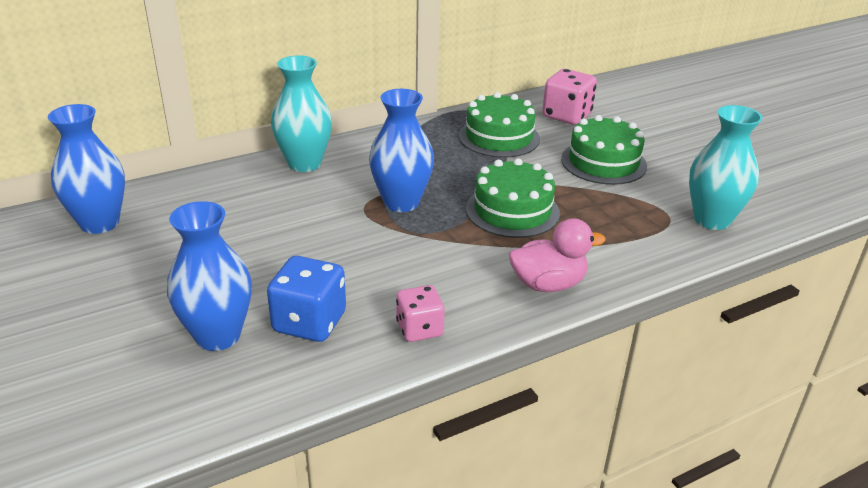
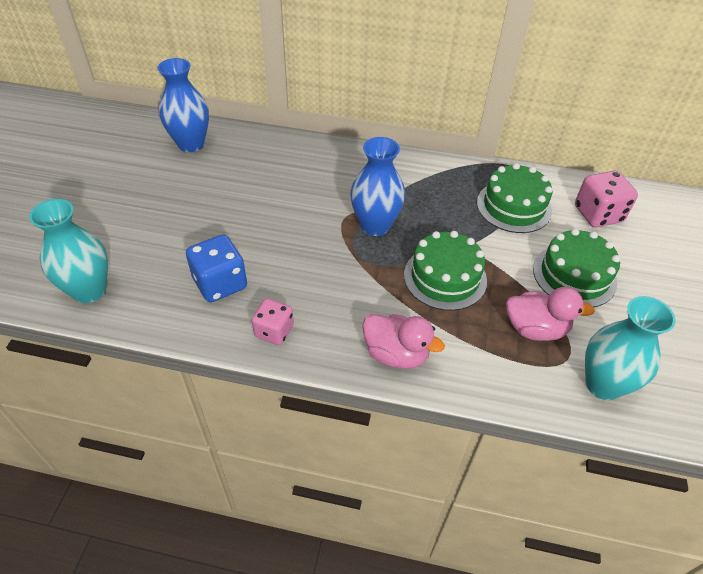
camera: 40 degrees right, 15 degrees up
blue vase [167,201,252,351] -> none
turquoise vase [271,55,332,172] -> turquoise vase moved to [29,199,108,303]
none -> pink duck [506,287,595,341]

